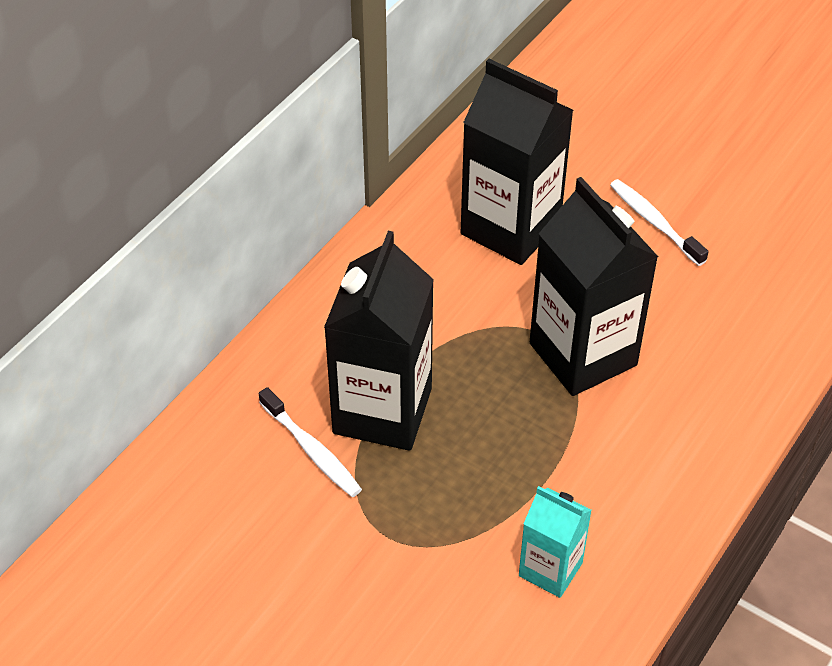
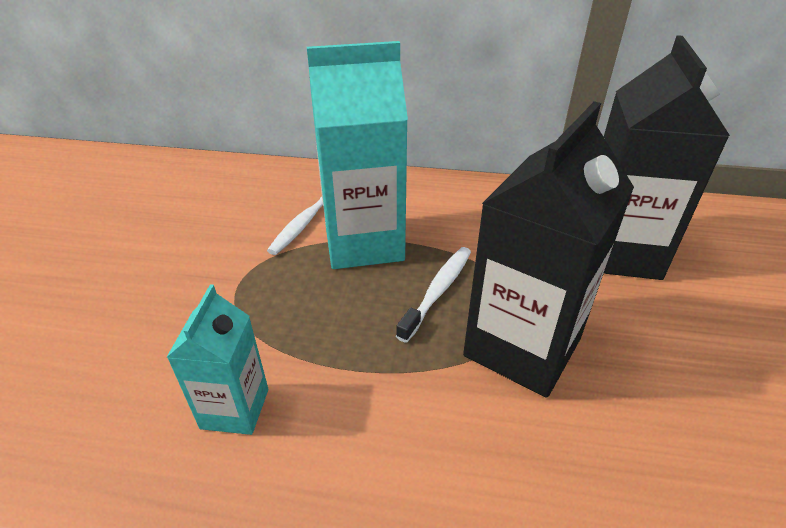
camera: 65 degrees right, 10 degrees down
black carton [324,231,434,451] -> turquoise carton [307,41,408,269]
white toothbrush [610,179,709,266] -> white toothbrush moved to [396,247,471,343]

